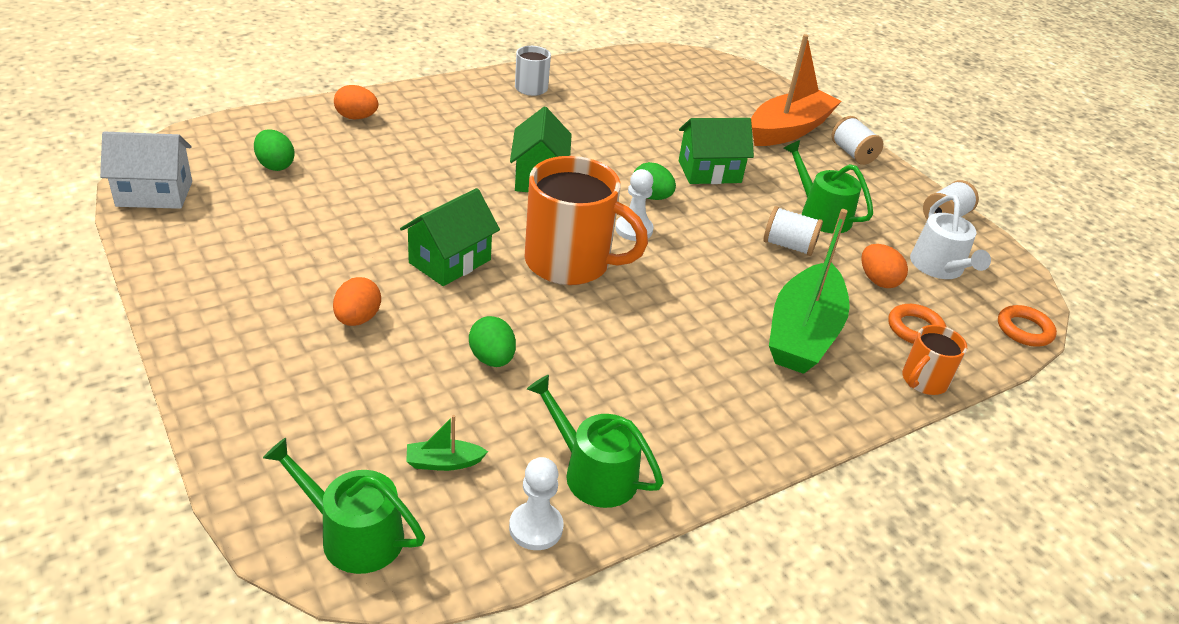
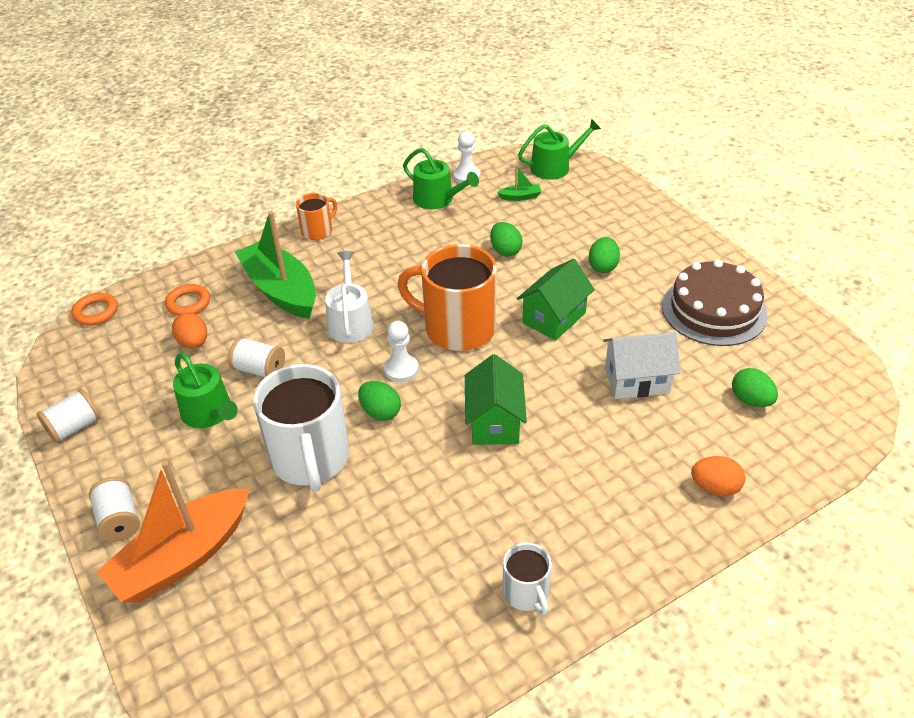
camera: 175 degrees left, 5 degrees up
white house [100,132,192,209] -> white house moved to [603,332,681,399]
green watering can [263,438,425,574] -> green watering can turned 45 degrees counterclockwise [518,119,601,180]
orange egg [333,277,381,326] -> green egg [589,237,620,273]
green house [679,118,754,184] -> white mug [253,364,350,492]
green boat [769,209,850,374] -> green boat turned 60 degrees counterclockwise [235,211,316,319]
orange mug [902,325,967,395] -> orange mug moved to [296,193,337,240]
white watering can [910,195,991,279] -> white watering can moved to [325,251,374,343]
none -> brown cake [662,259,768,346]

